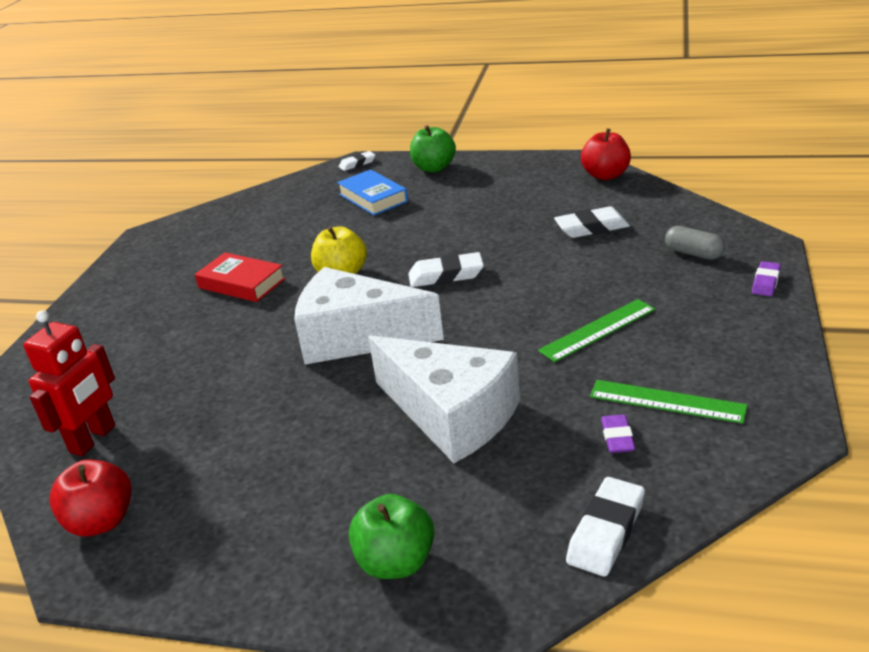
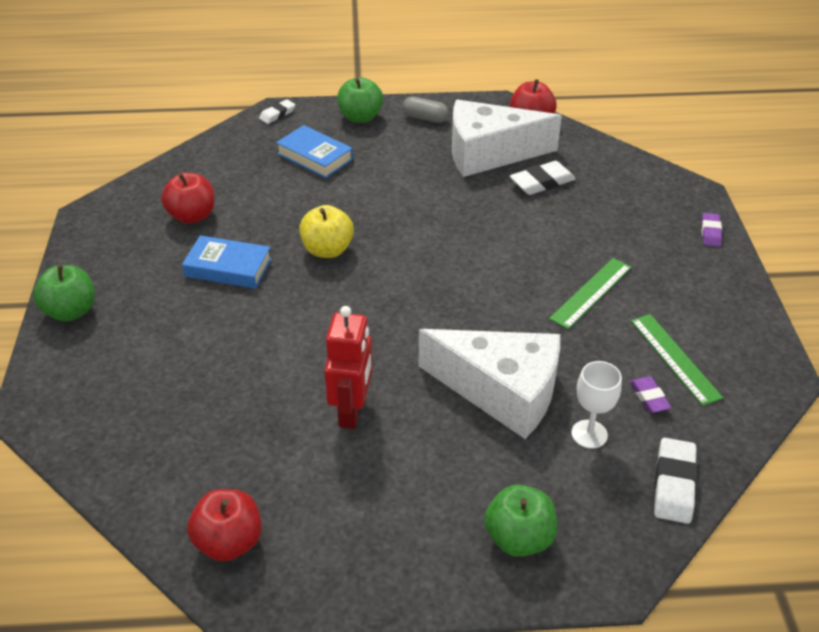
camera: 20 degrees left, 10 degrees up
red robot [23,310,115,456] -> red robot moved to [324,306,373,429]
red book [195,252,285,302] -> blue book [182,235,272,288]
white cheese [294,267,444,364] -> white cheese moved to [452,100,562,177]
white eraser [409,252,484,287] -> none
green ruler [590,380,748,424] -> green ruler turned 60 degrees clockwise [631,314,723,406]
grey capsule [665,226,725,260] -> grey capsule moved to [402,96,449,123]
none -> green apple [33,265,95,321]
none -> red apple [161,172,214,224]
none -> white goblet [571,361,622,449]

